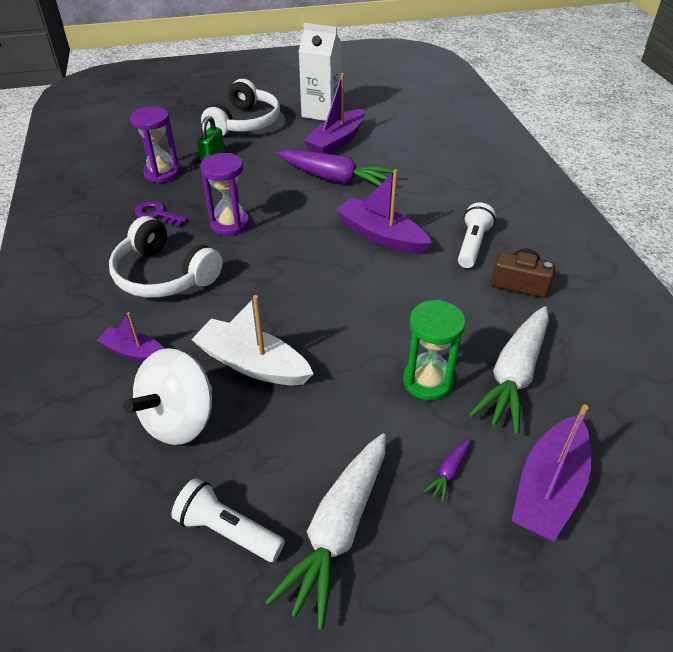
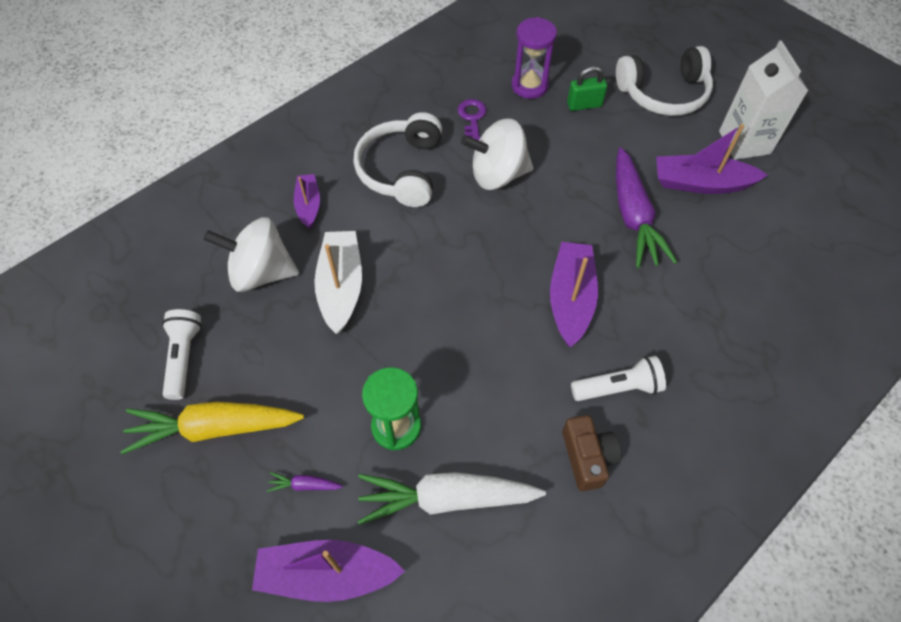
camera: 60 degrees right, 15 degrees up
purple hourglass [200,153,250,236] -> white spinning top [461,118,533,190]
white carrot [265,433,386,630] -> yellow carrot [120,402,304,454]

